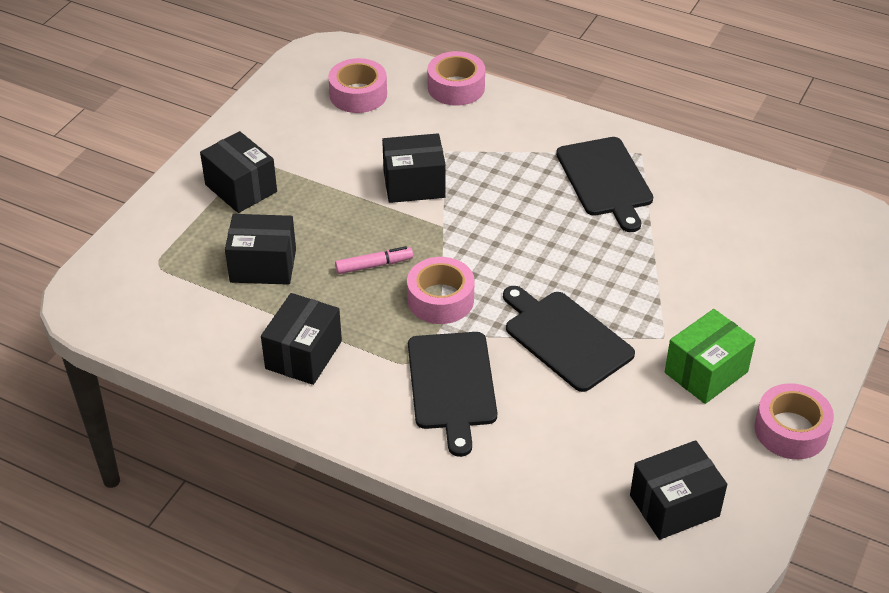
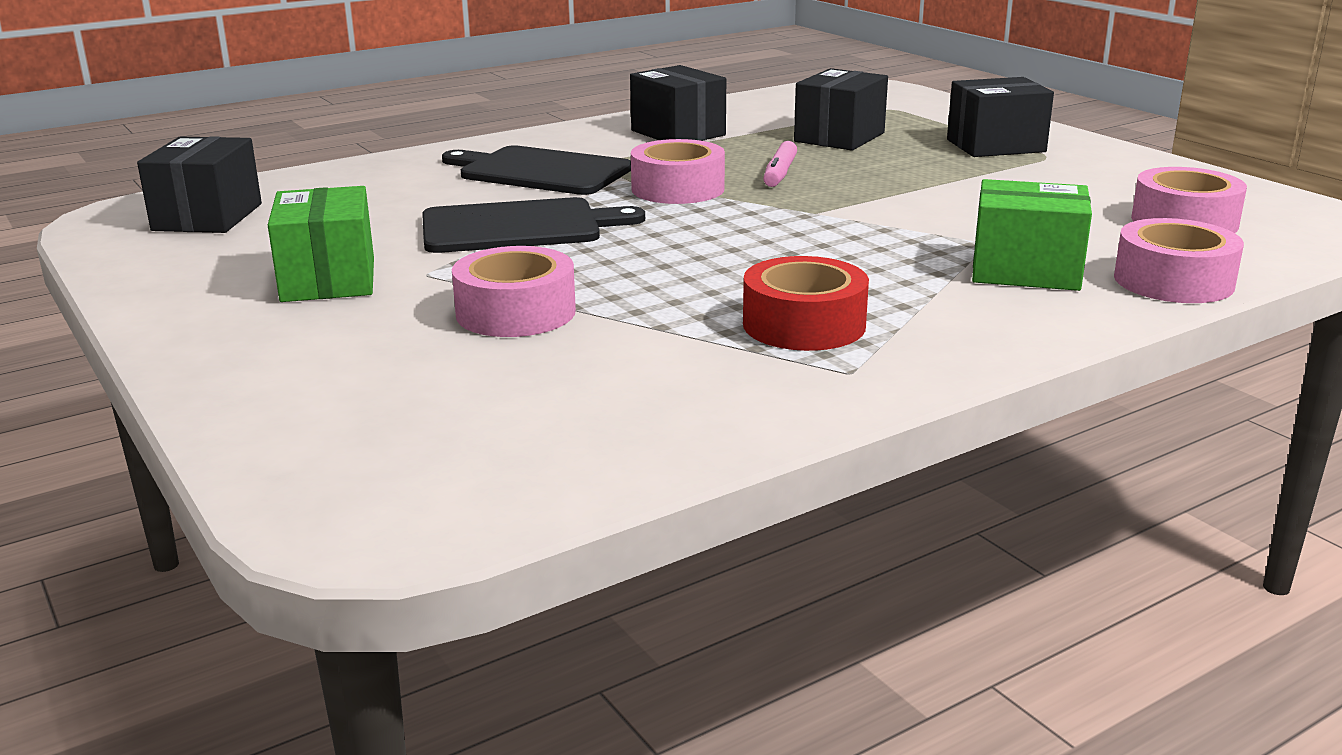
camera: 120 degrees right, 20 degrees down
black box [382,133,446,203] -> none
black cutting board [556,137,653,232] -> red tape [743,256,869,351]
pink tape [754,383,834,459] -> pink tape moved to [452,246,576,337]
none -> green box [972,179,1092,291]

